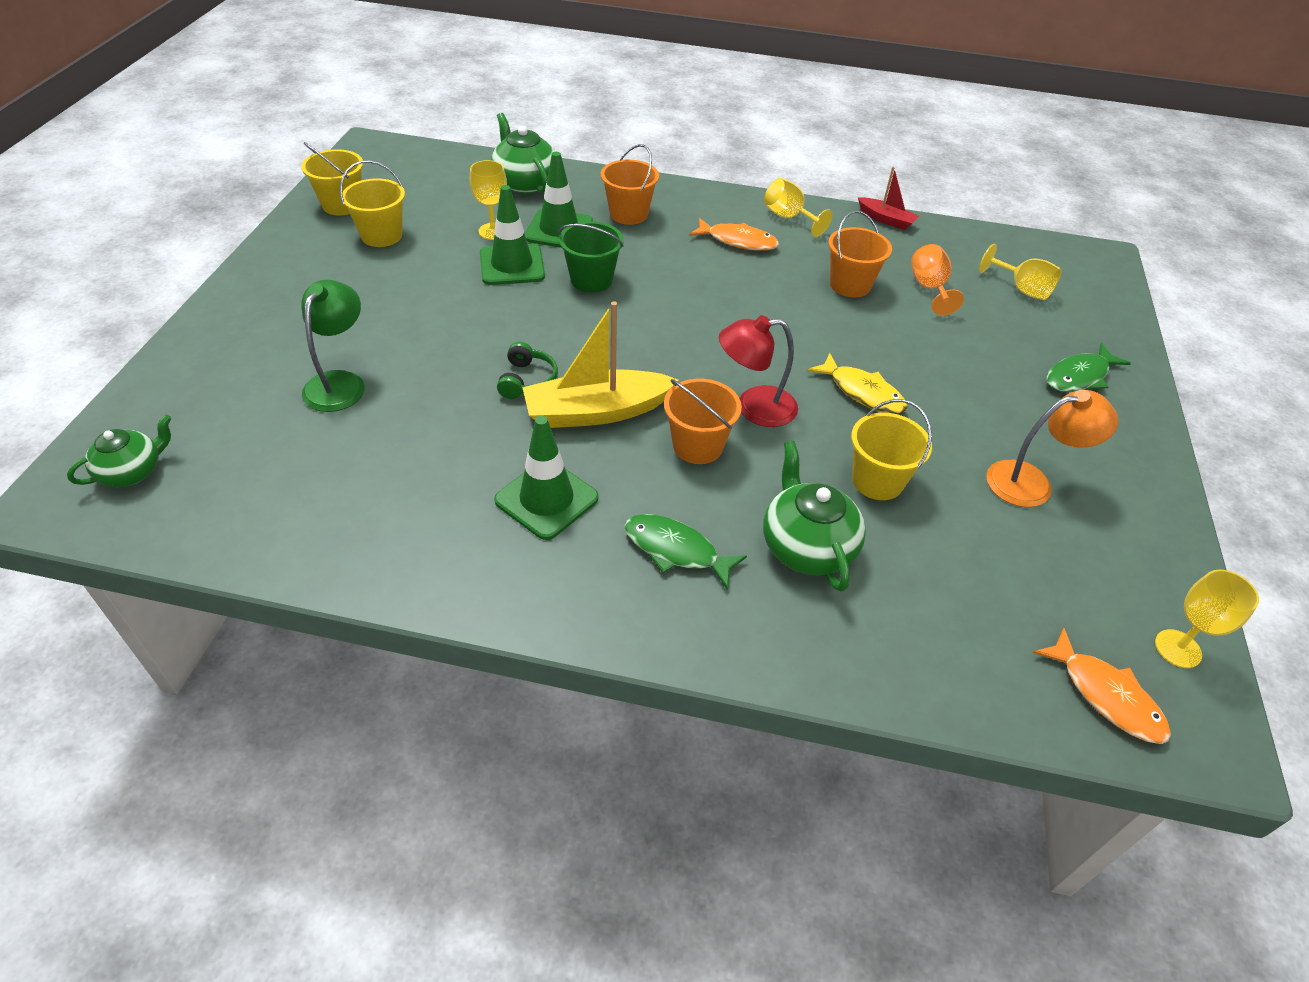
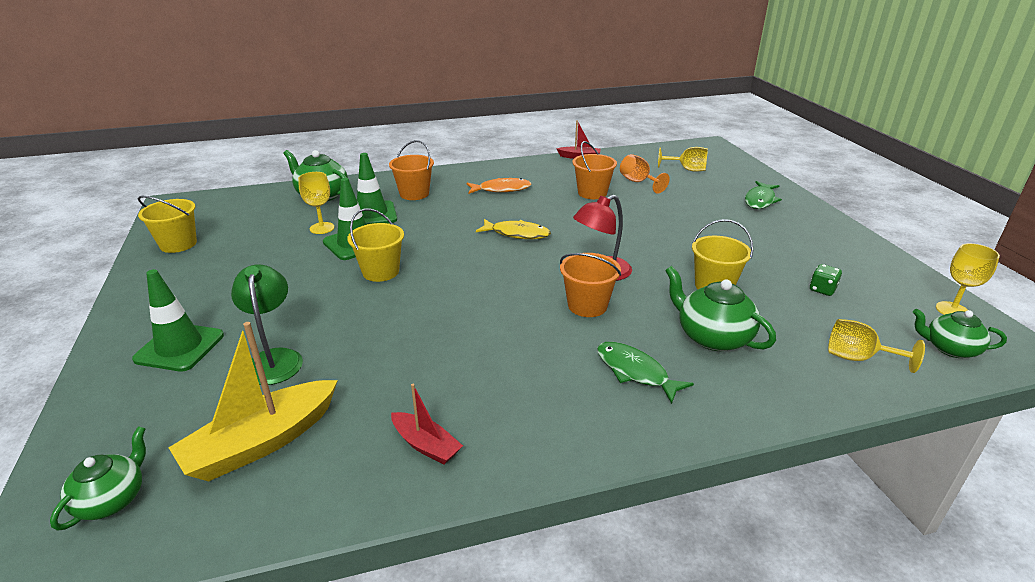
camera: 25 degrees left, 15 degrees down
yellow bucket [340,160,405,247] -> yellow bucket moved to [347,208,404,282]
green traffic cone [494,416,599,540] -> green traffic cone moved to [132,269,224,372]
green headphones [497,342,558,399] -> none
yellow boat [522,301,679,428] -> yellow boat moved to [168,322,338,482]
green bucket [559,221,624,293] -> none
green fish [624,514,747,589] -> green fish turned 45 degrees clockwise [597,342,694,404]
yellow goblet [764,178,832,237] -> yellow goblet moved to [828,319,925,373]
yellow fish [807,353,908,414] -> yellow fish moved to [476,219,551,239]
orange lamp [986,390,1118,507] -> none
orange fish [1033,628,1171,744] -> green teapot [913,309,1007,358]
none -> red boat [391,384,463,464]
none -> green dice [810,264,842,296]

